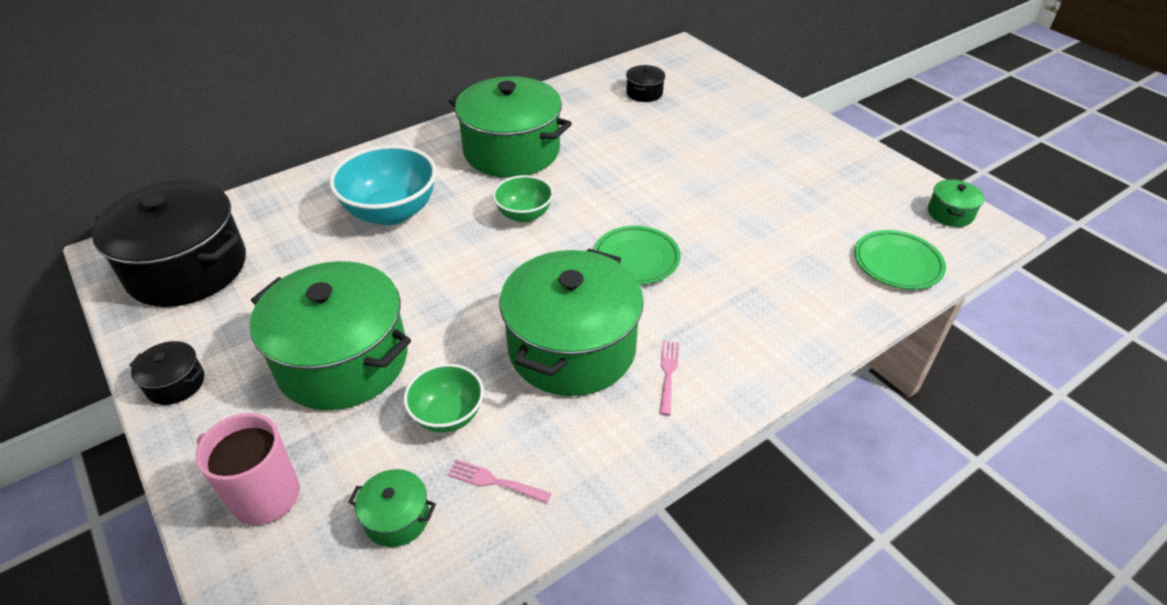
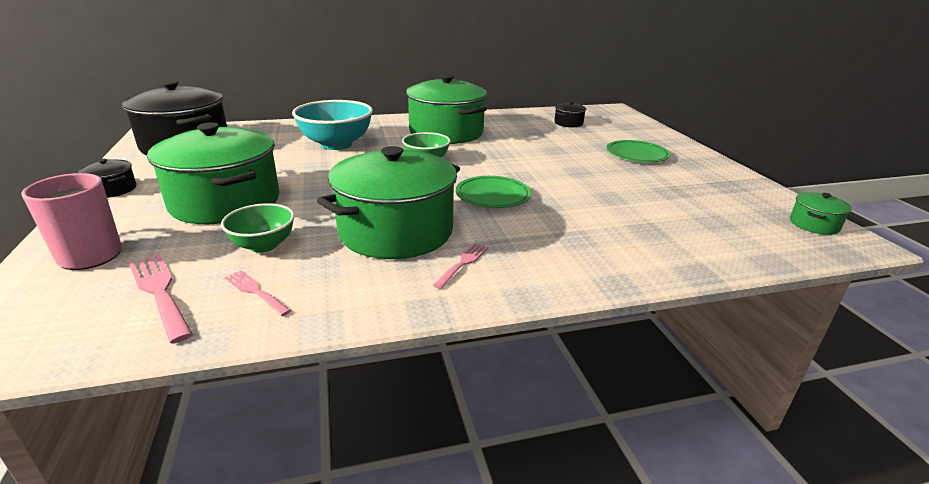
camera: 20 degrees right, 15 degrees down
green pot [348,469,436,547] -> pink fork [129,254,193,344]
green plate [854,230,946,290] -> green plate moved to [607,140,671,162]

